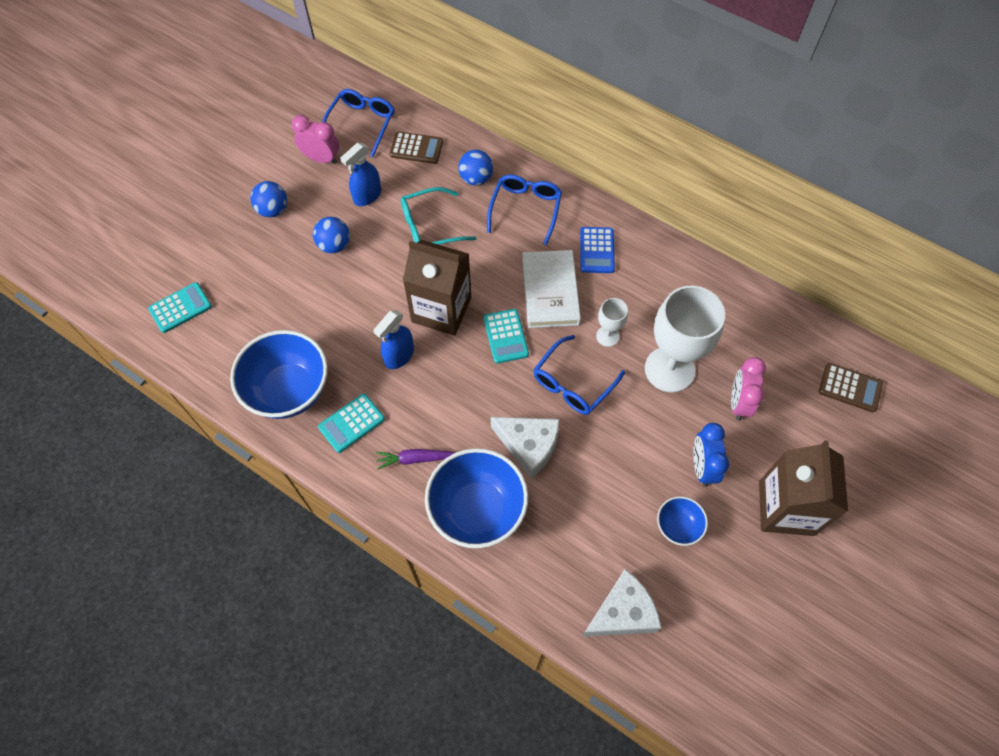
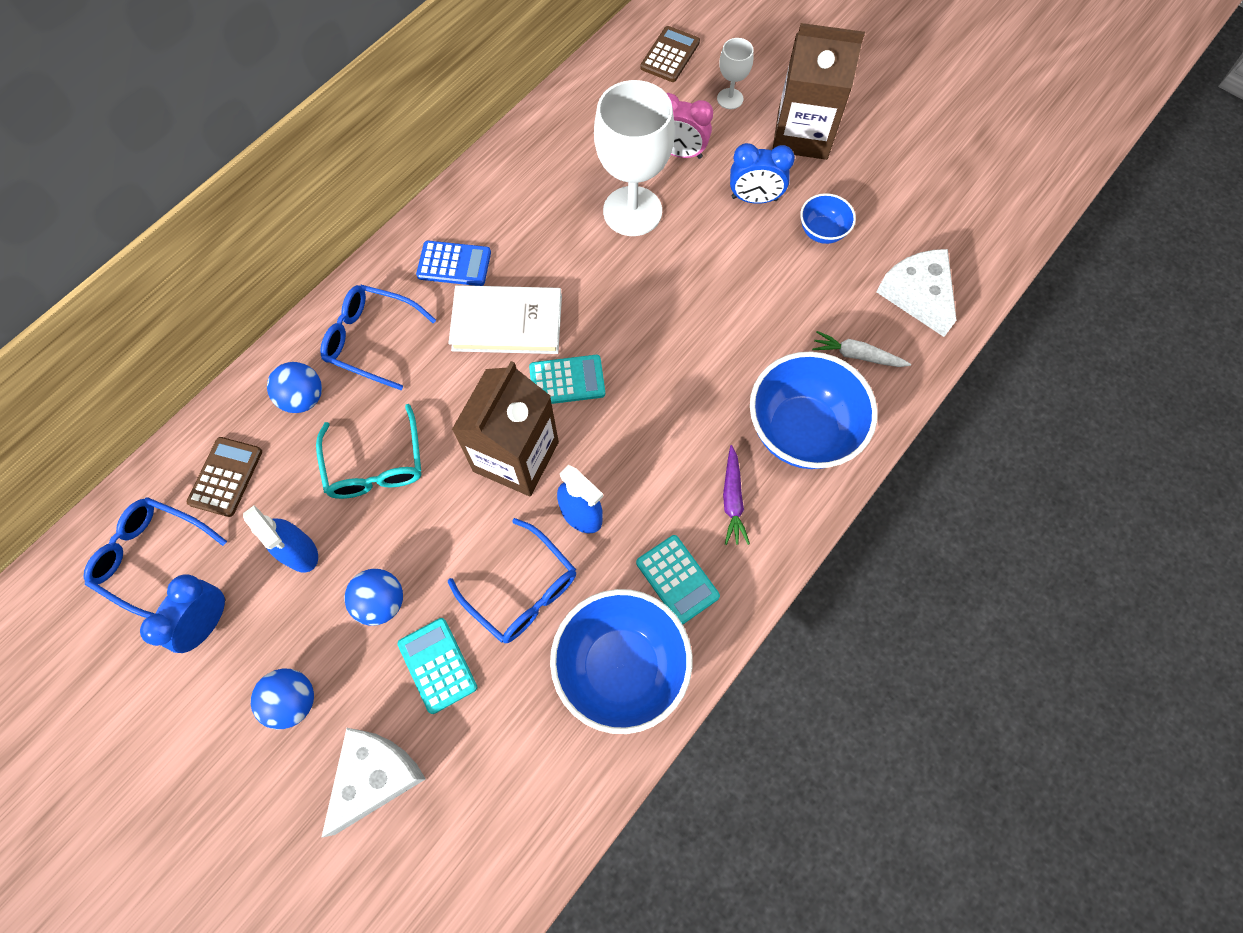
camera: 85 degrees left, 5 degrees up
turquoise calculator [148,282,212,333] -> turquoise calculator moved to [398,618,477,714]
pink clock [292,115,339,164] -> blue clock [140,574,226,653]
white cheese [491,417,560,479] -> white cheese moved to [321,728,426,838]
blue glasses [533,335,625,415] -> blue glasses moved to [448,518,576,643]
white goblet [596,298,628,347] -> white goblet moved to [717,38,754,109]
none -> white carrot [812,331,911,367]

